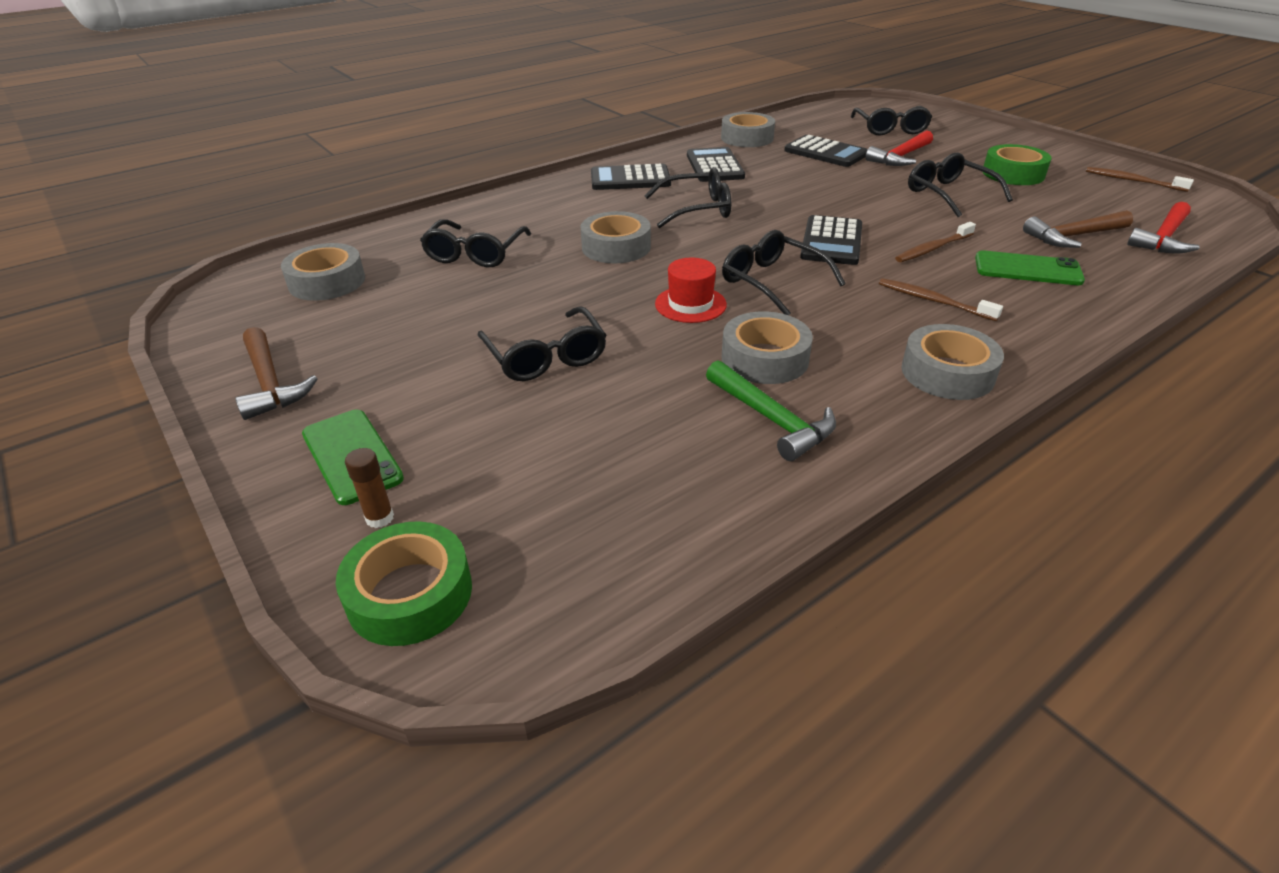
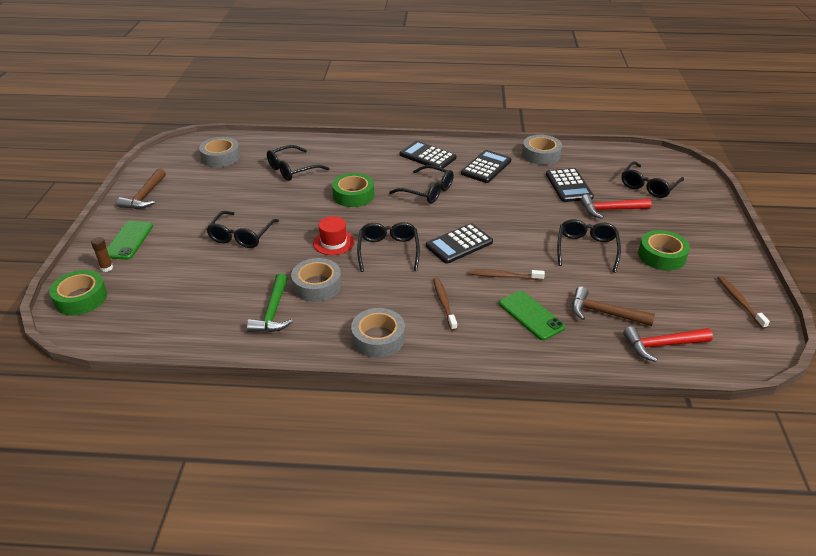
camera: 40 degrees right, 0 degrees up
grey tape [581,211,651,263] -> green tape [332,173,374,207]

